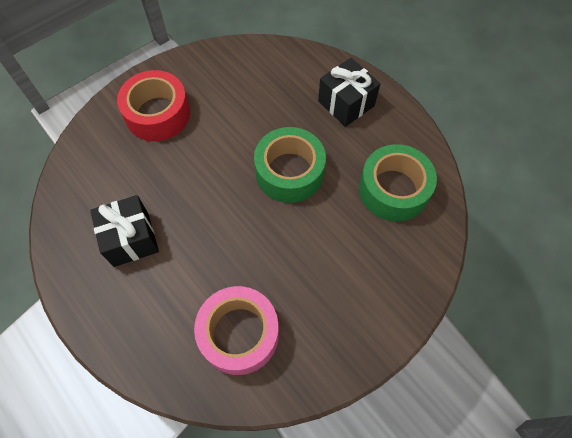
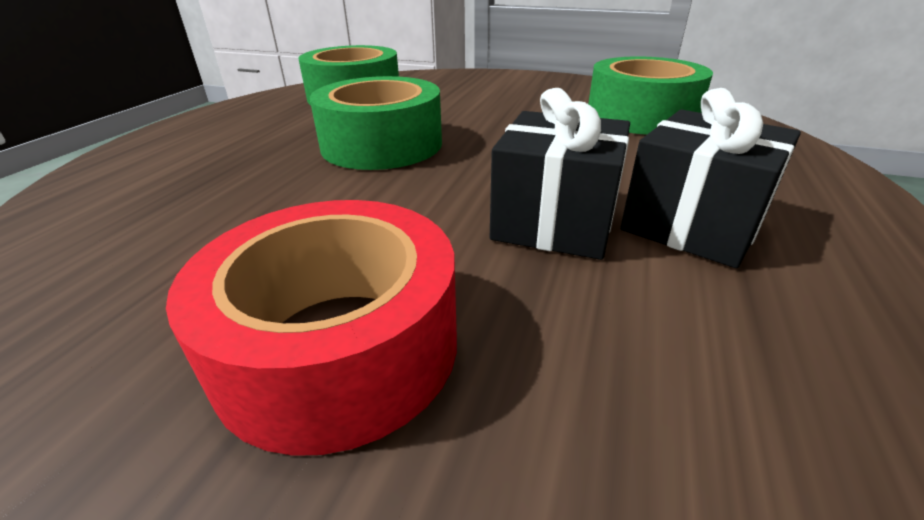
camera: 120 degrees left, 30 degrees down
pink tape [194,286,279,375] -> green tape [588,57,713,135]
black gift [318,58,380,127] -> black gift moved to [490,88,630,260]

